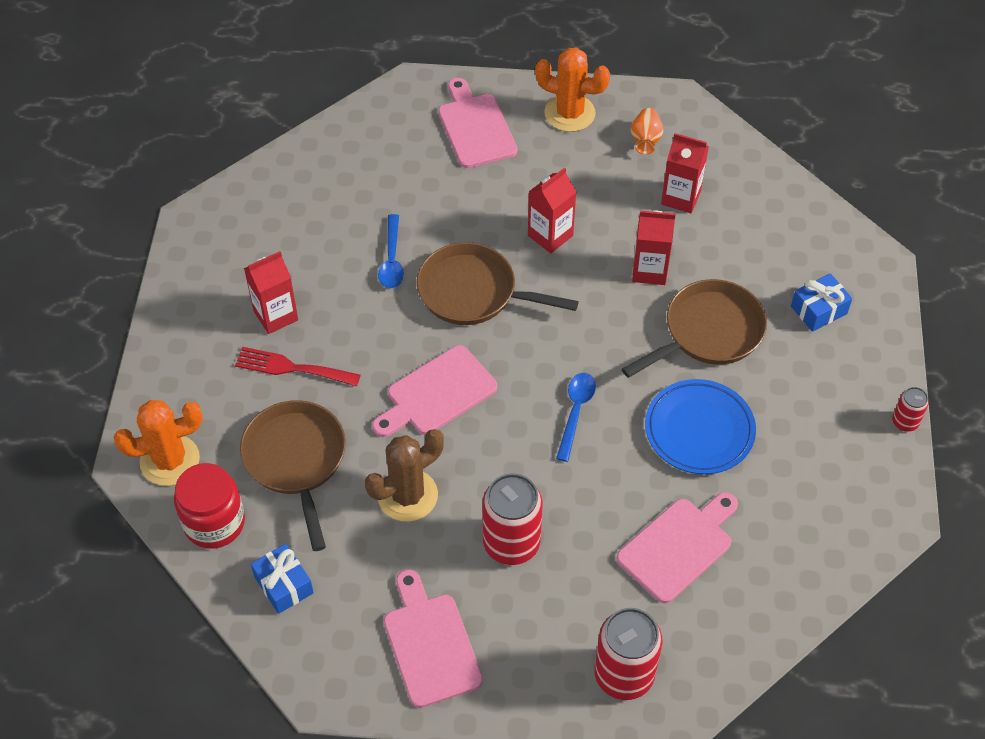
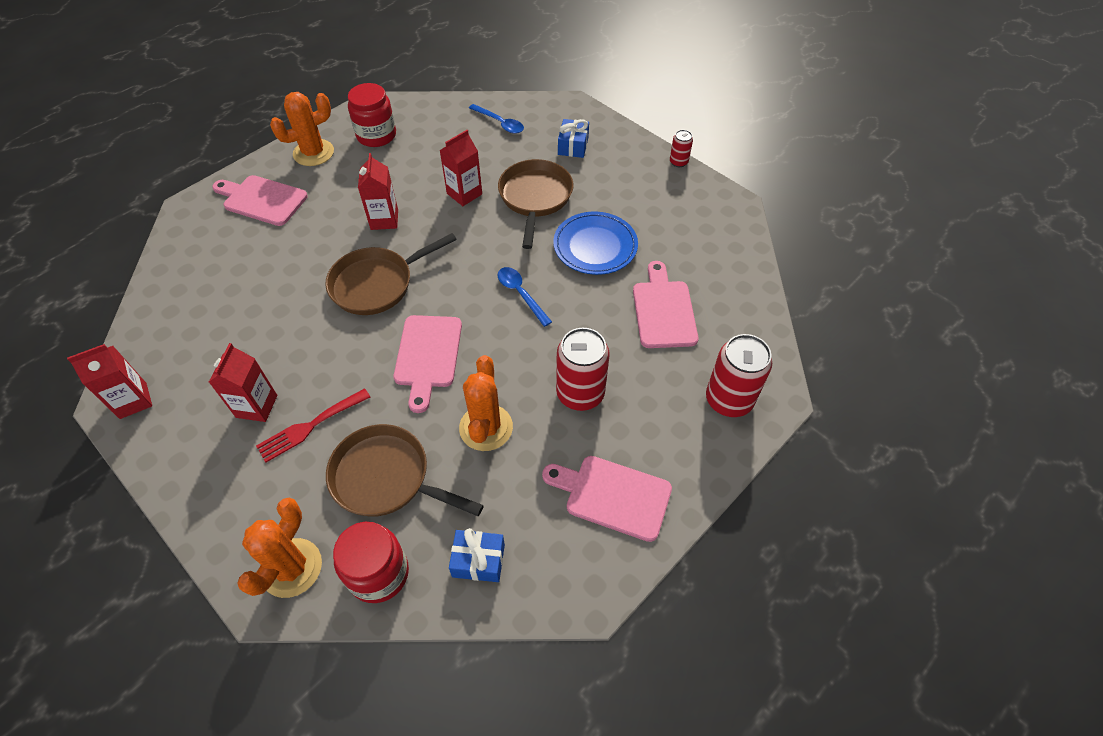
camera: 50 degrees left, 0 degrees up
brown cactus [365,429,444,522] -> orange cactus [459,355,513,451]
blue spoon [378,214,404,289] -> blue spoon moved to [469,104,524,134]
orange vase [631,108,663,155] -> red jar [348,83,396,147]
red carton [661,133,709,213] -> red carton moved to [67,344,152,419]

